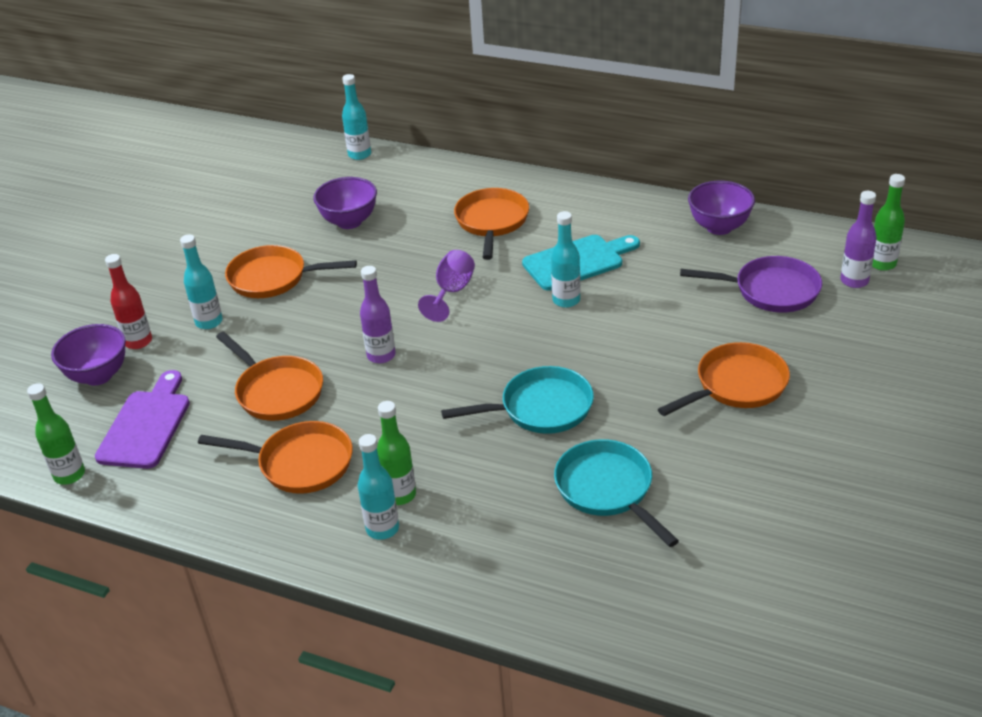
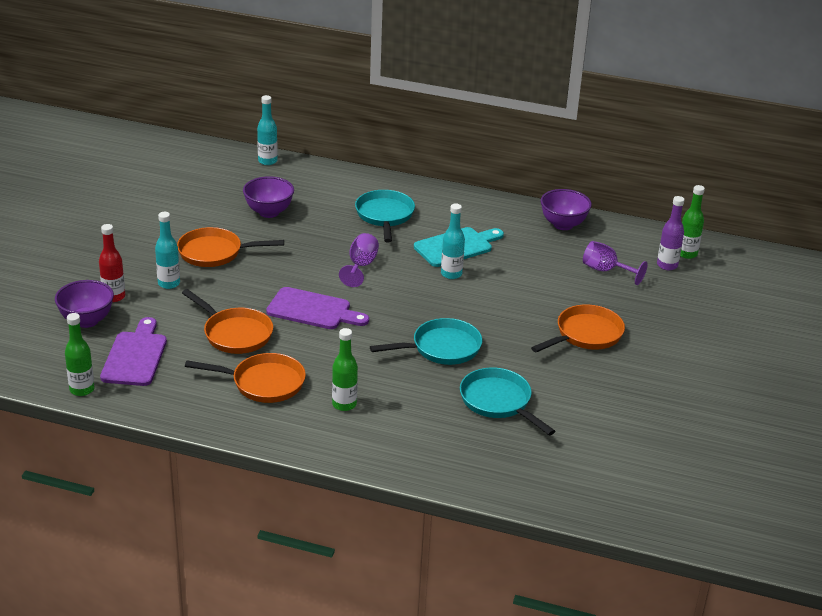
camera: 10 degrees left, 5 degrees down
turquoise bottle [358,434,399,540] -> none
purple bottle [360,266,395,363] -> purple cutting board [266,287,369,329]
orange pan [454,188,529,260] -> turquoise pan [355,190,415,242]
purple pan [680,256,822,312] -> purple goblet [583,241,648,285]

